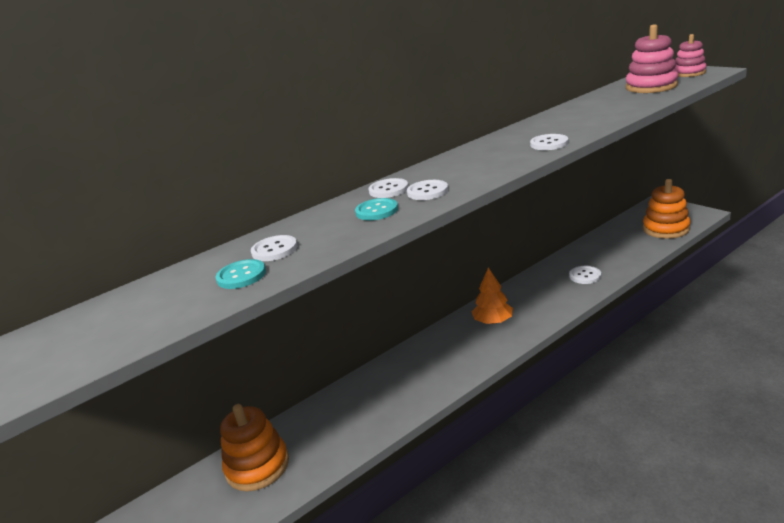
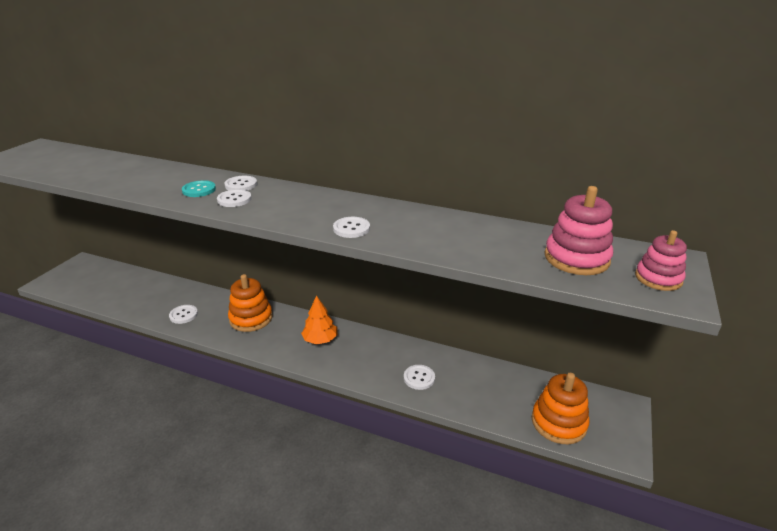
camera: 55 degrees right, 5 degrees up
turquoise button [216,259,266,289] -> none
orange stacking toy [220,404,289,491] -> orange stacking toy moved to [228,274,273,332]
white button [251,235,298,261] -> white button moved to [169,305,198,324]

